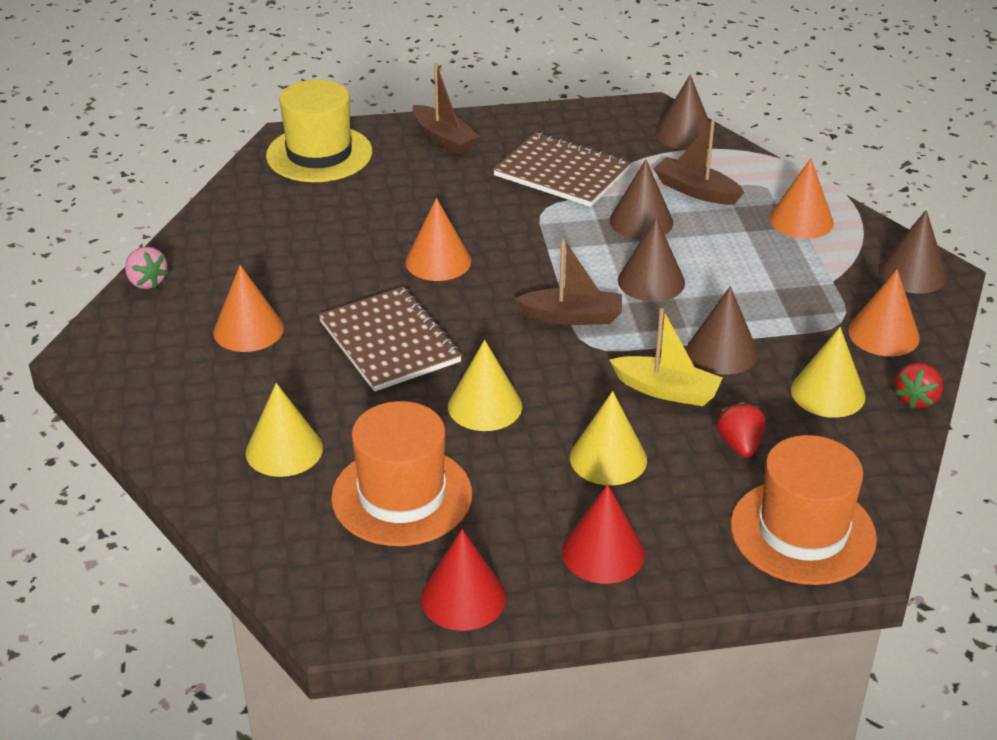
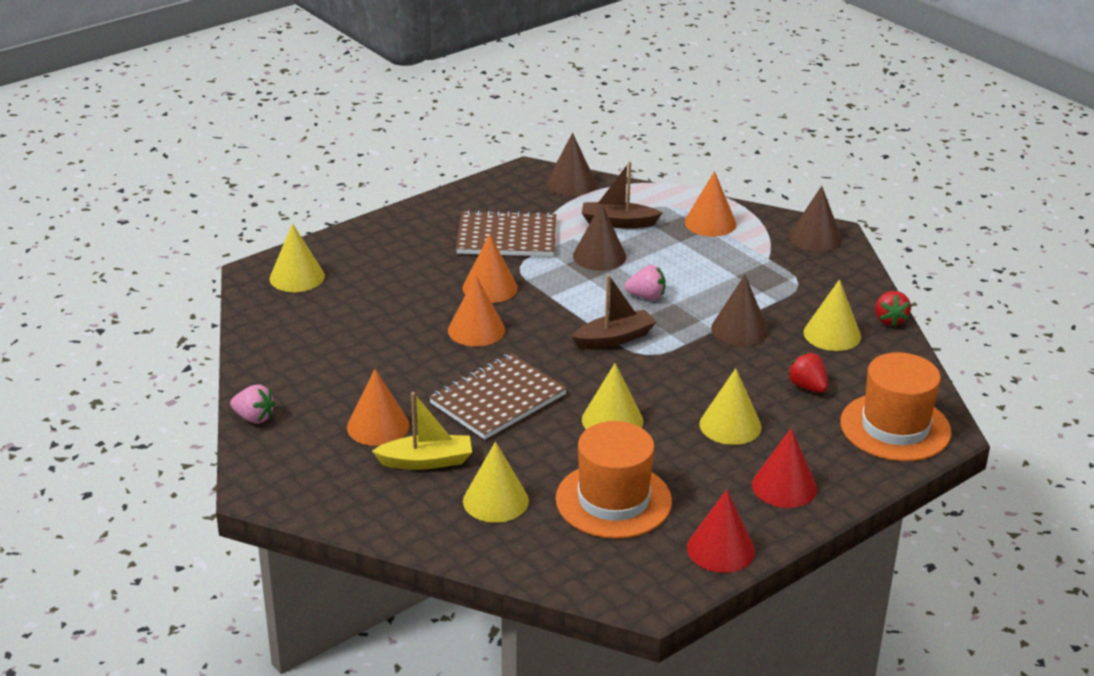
camera: 30 degrees left, 5 degrees down
yellow hat [266,80,372,182] -> yellow cone [270,223,325,292]
brown notebook [318,287,462,392] -> brown notebook turned 75 degrees counterclockwise [429,353,567,439]
brown boat [412,63,480,154] -> none
yellow boat [610,308,723,406] -> yellow boat moved to [372,392,472,470]
brown cone [618,217,685,302] -> pink strawberry [625,265,666,300]
orange cone [848,269,920,357] -> orange cone moved to [463,234,518,303]

